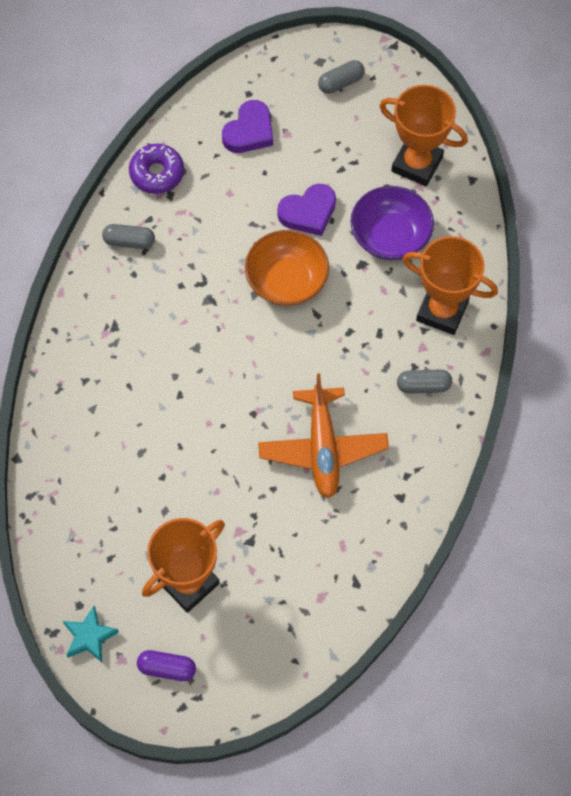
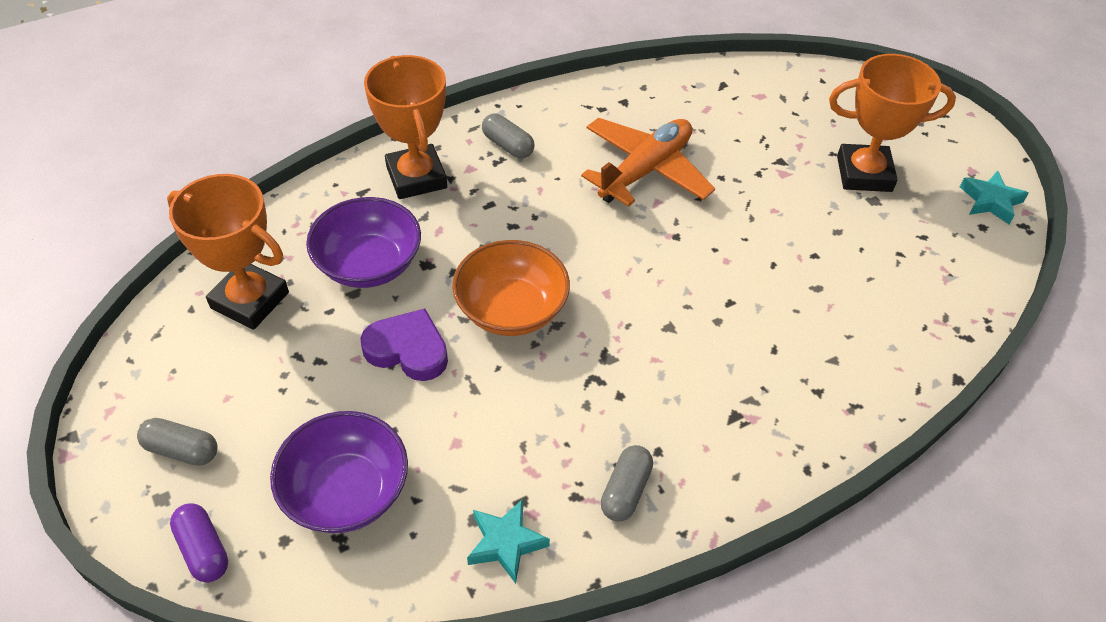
camera: 135 degrees left, 15 degrees down
grey capsule [102,224,155,249] -> grey capsule turned 60 degrees clockwise [601,445,653,522]
purple donut [129,144,184,194] -> turquoise star [467,499,550,584]
purple capsule [137,650,196,681] -> purple capsule moved to [170,503,228,583]
purple heart [222,100,273,153] -> purple bowl [270,411,408,533]
orange trophy [379,85,468,186] -> orange trophy turned 45 degrees counterclockwise [167,174,289,330]

